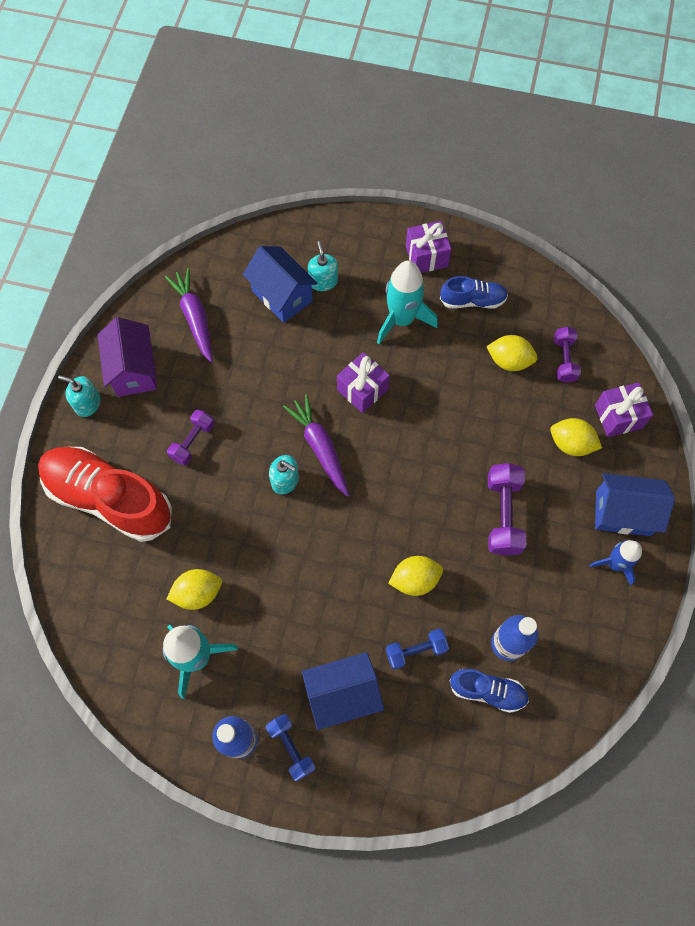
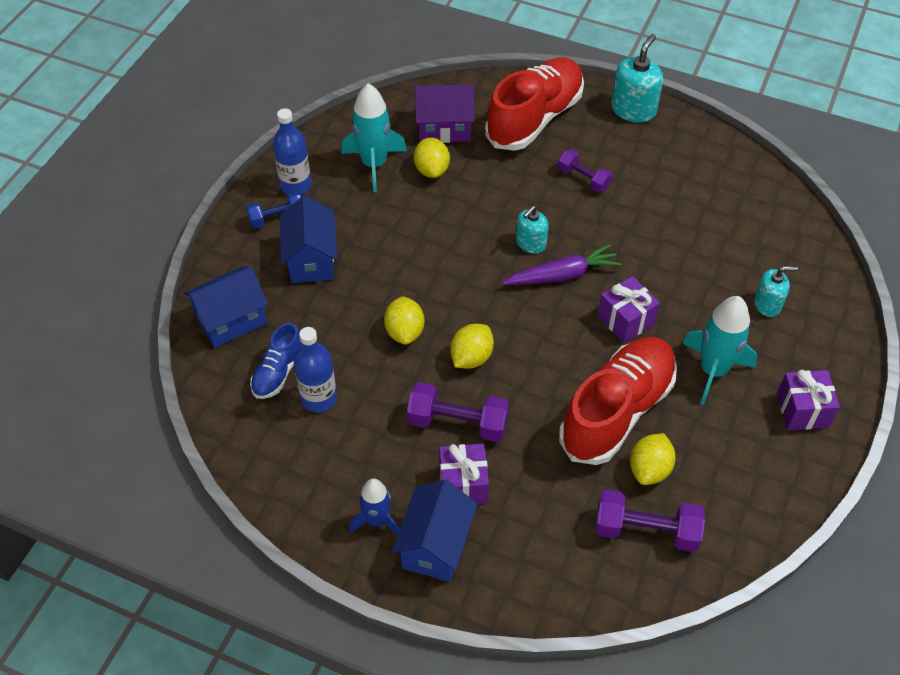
camera: 100 degrees right, 15 degrees down
turquoise soap dispenser [58,375,100,417] -> turquoise soap dispenser [611,34,663,123], size x1.57
purple house [98,317,157,397] -> purple house moved to [415,84,475,143]
purple carrot [165,268,213,362] -> none
blue house [243,246,317,323] -> blue house moved to [184,266,268,348]
blue dumbbell [385,629,449,670] -> none
blue shoe [440,276,508,309] -> none
yellow lemon [550,418,602,456] -> yellow lemon moved to [450,324,494,368]
purple dumbbell [554,326,581,383] -> purple dumbbell [595,490,705,552], size x1.53
purple gift [595,382,653,437] -> purple gift moved to [439,444,489,504]
none -> red shoe [559,337,677,465]

